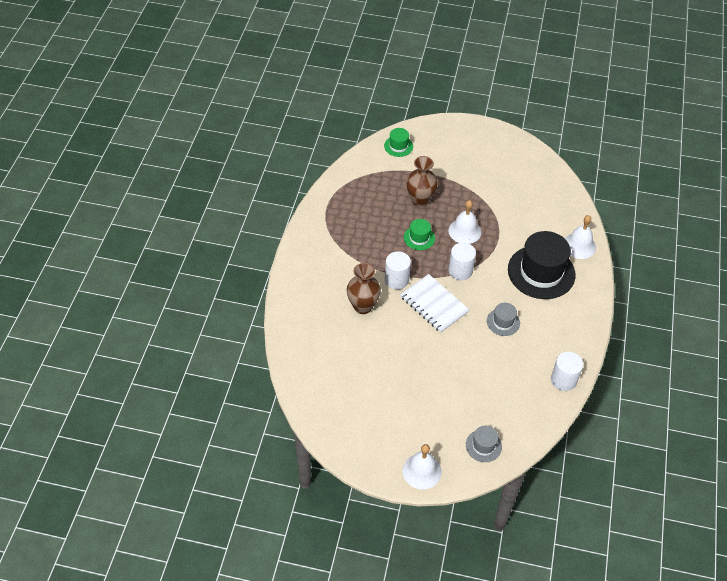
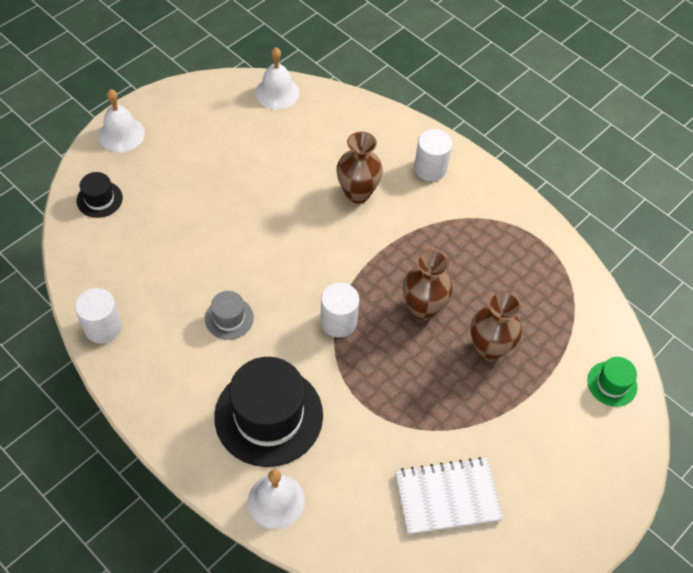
camera: 120 degrees right, 5 degrees up
white cylinder [385,251,411,289] -> white cylinder moved to [414,129,452,181]
white notebook [400,274,469,333] -> white notebook moved to [395,457,503,534]
green hat [404,219,435,250] -> brown vase [403,250,453,320]
white bell [448,200,481,244] -> white bell moved to [255,47,299,110]
grey hat [466,426,502,462] -> black hat [77,172,123,218]

